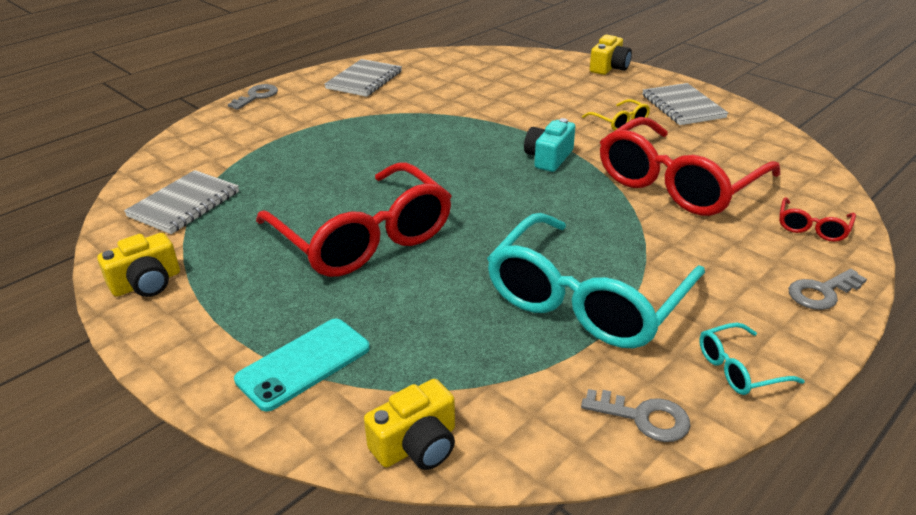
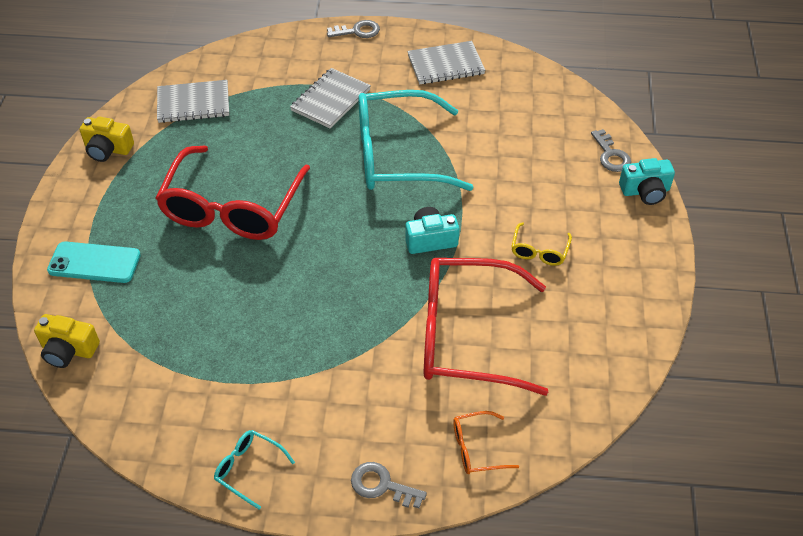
camera: 50 degrees right, 15 degrees up
turquoise glasses [487,213,705,348] -> turquoise glasses moved to [358,90,473,191]
grey key [581,389,691,442] -> grey key moved to [591,129,631,172]
yellow camera [590,35,632,75] -> turquoise camera [619,158,675,205]
grey notebook [642,83,728,125] -> grey notebook moved to [290,68,371,128]
red glasses [779,197,856,242] -> orange glasses [453,411,519,474]

